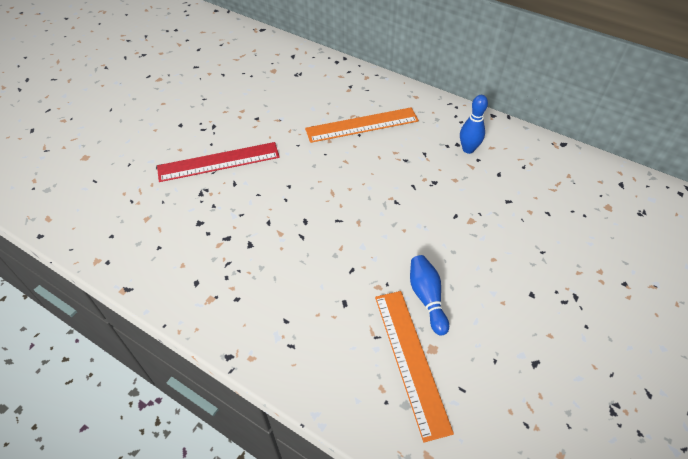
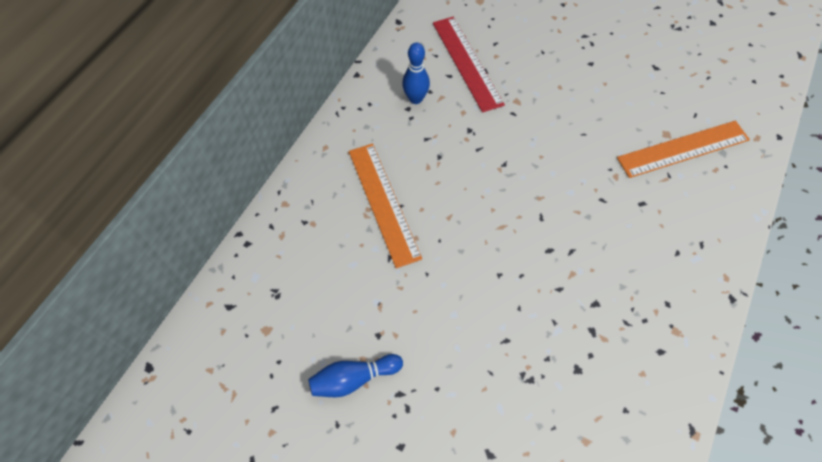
camera: 95 degrees left, 10 degrees up
red ruler [157,142,280,182] -> red ruler moved to [433,17,505,113]
blue bowling pin [410,255,449,336] -> blue bowling pin moved to [308,354,403,397]

